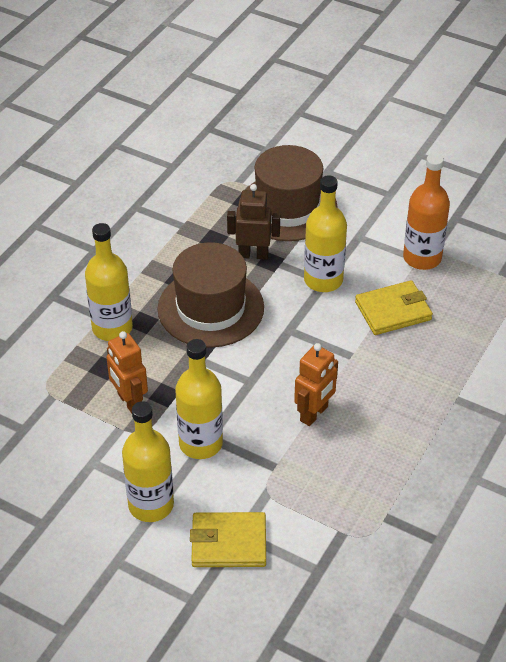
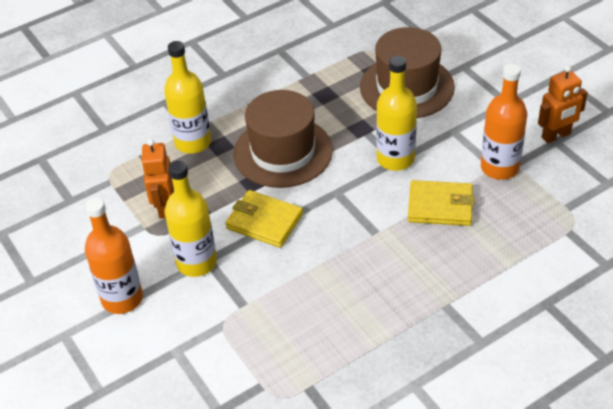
camera: 30 degrees right, 0 degrees up
yellow bottle [122,401,174,522] -> orange bottle [85,197,143,314]
yellow wallet [190,512,266,567] -> yellow wallet moved to [225,190,303,248]
brown robot [227,184,280,260] -> none
orange robot [294,343,338,426] -> orange robot moved to [538,65,588,143]

